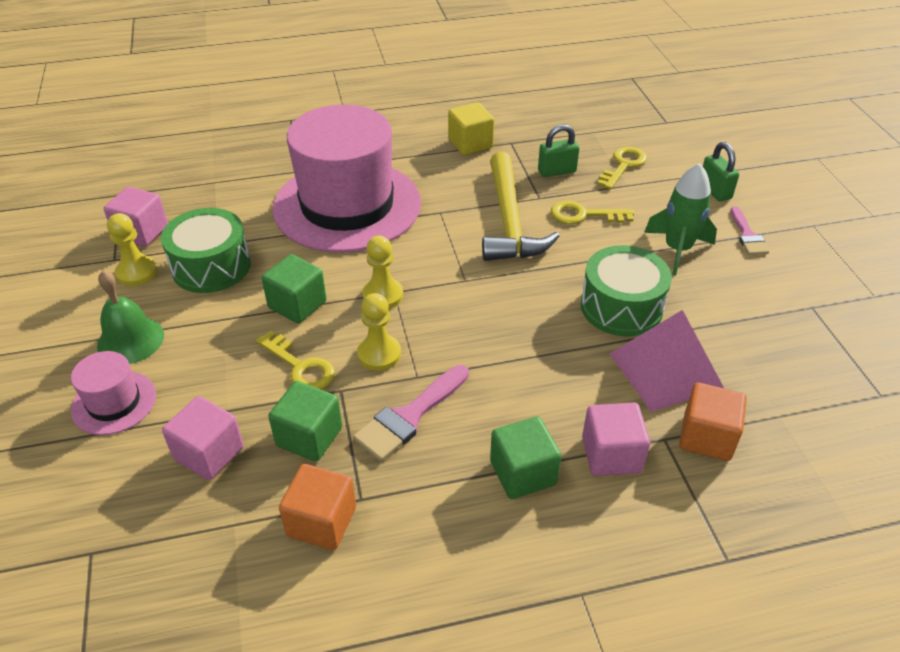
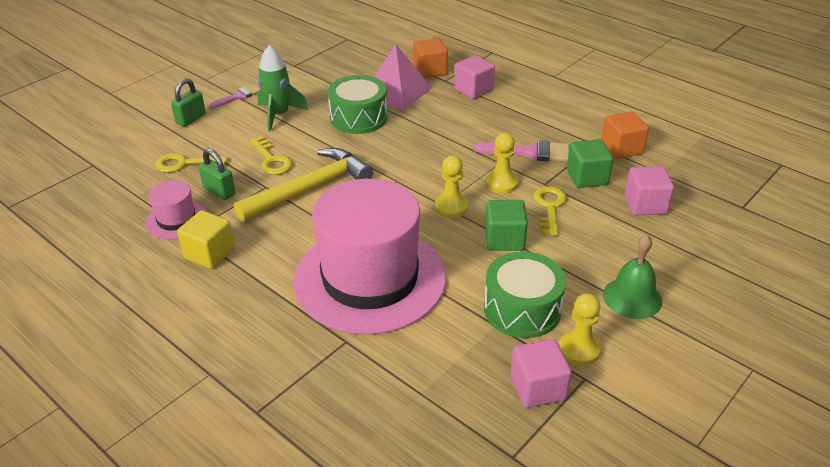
camera: 125 degrees left, 5 degrees down
pink hat [71,351,156,435] -> pink hat moved to [145,180,207,239]
green cube [490,417,561,499] -> none

